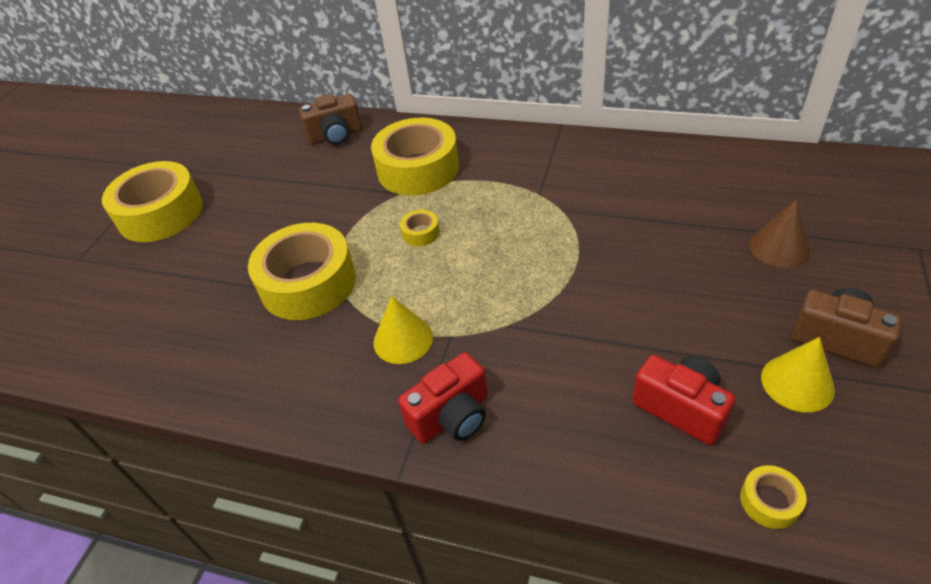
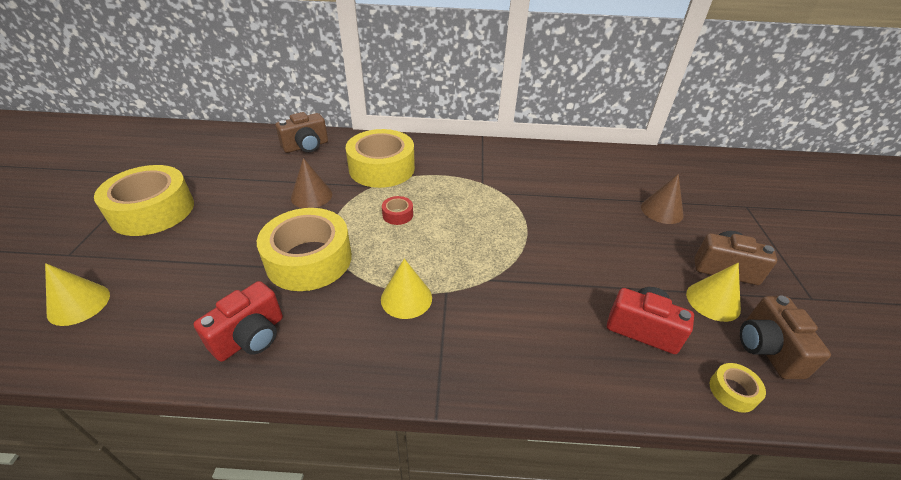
camera: 20 degrees left, 5 degrees down
red camera [398,352,488,444] -> red camera moved to [194,281,283,362]
yellow tape [400,210,440,246] -> red tape [382,196,413,225]
none -> yellow cone [45,263,110,326]
none -> brown cone [291,158,332,208]
none -> brown camera [740,296,831,379]

